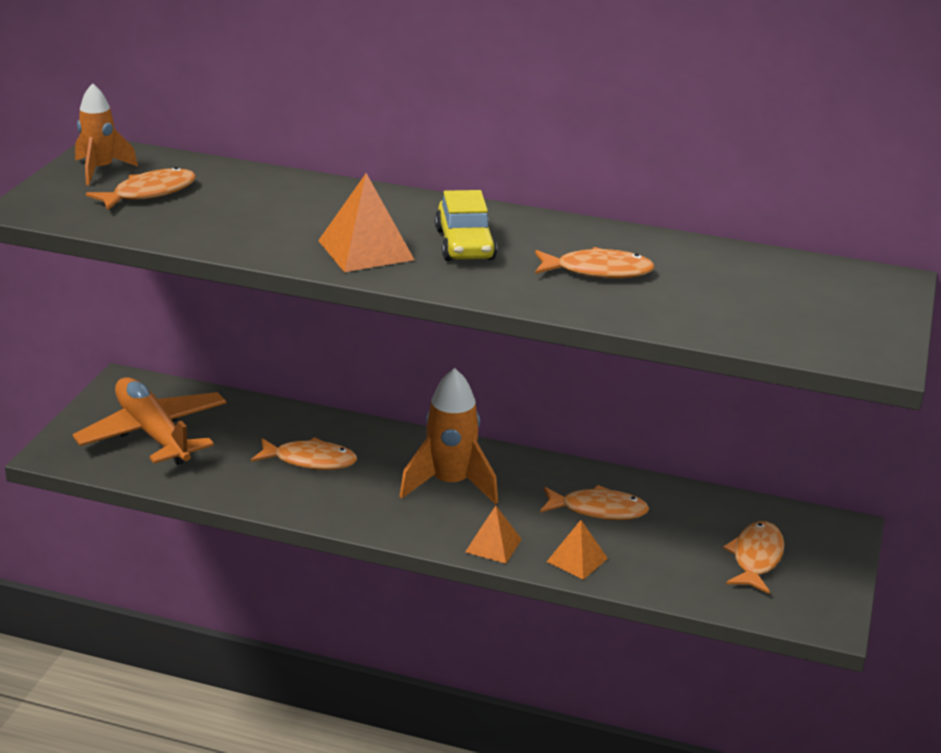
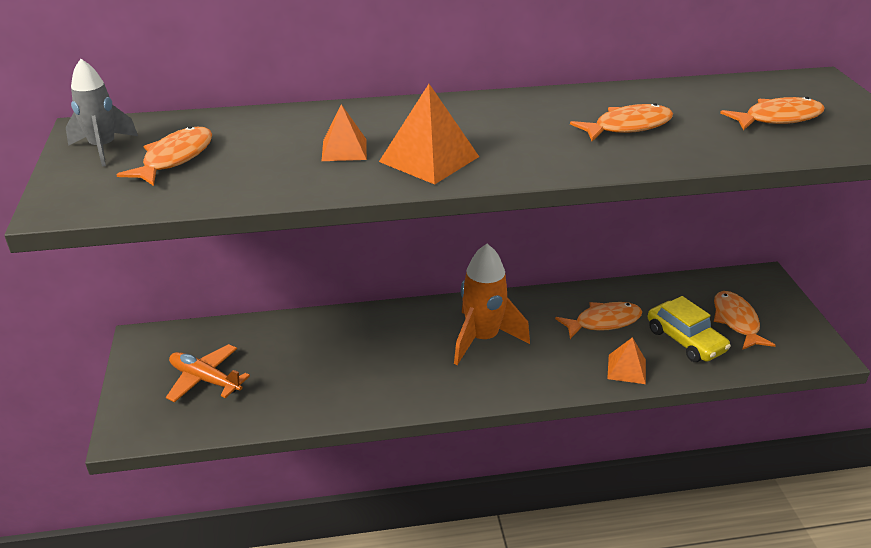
camera: 25 degrees left, 5 degrees up
orange plane [72,377,226,465] -> orange plane [166,344,250,402], size x0.62
orange rocket [75,83,138,185] -> grey rocket [66,59,138,167]
orange fish [251,437,357,470] -> orange fish moved to [720,97,825,130]
yellow car [435,190,497,261] -> yellow car moved to [648,296,731,362]
orange pyramid [465,506,522,564] -> orange pyramid moved to [322,104,367,161]

